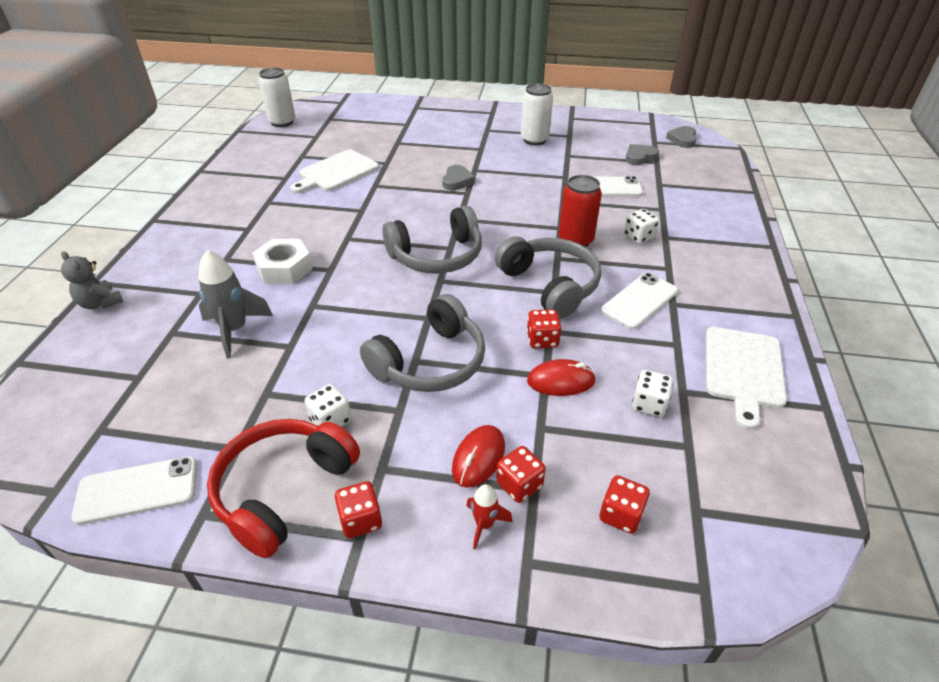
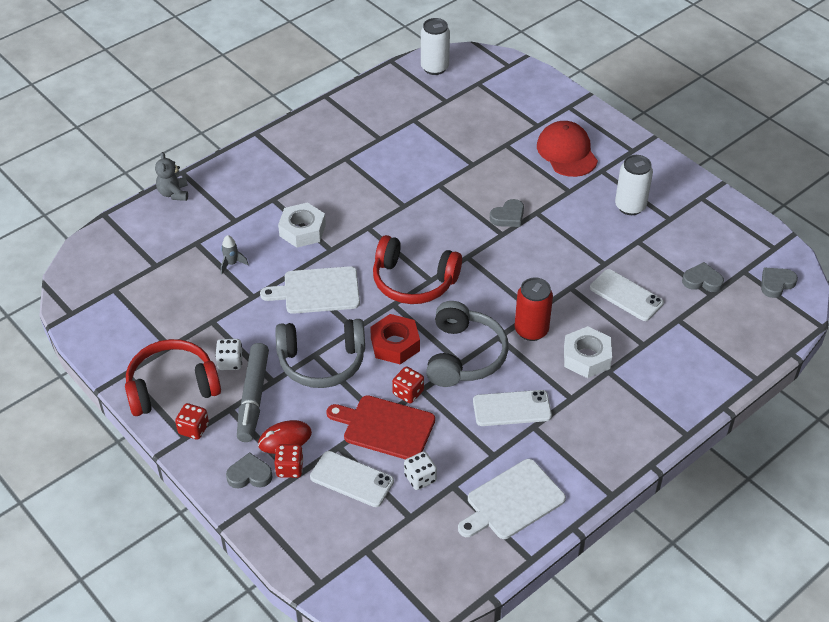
camera: 40 degrees right, 5 degrees up
white phone [71,456,197,525] -> white phone moved to [310,451,394,507]
grey rocket [198,250,273,358] -> grey rocket [221,235,249,274], size x0.54
white cutting board [290,150,379,193] -> white cutting board moved to [260,266,360,314]
grey headphones [382,205,482,273] -> red headphones [373,235,462,304]
red rocket [466,484,513,550] -> grey heart [226,452,273,488]
red mouse [527,359,596,396] -> red cutting board [326,395,435,459]
red dice [599,476,650,534] -> none
white dice [624,209,659,244] -> white nut [564,326,612,378]
none -> grey marker [237,343,269,442]
none -> red nut [370,314,420,364]
none -> red cap [537,121,598,177]

